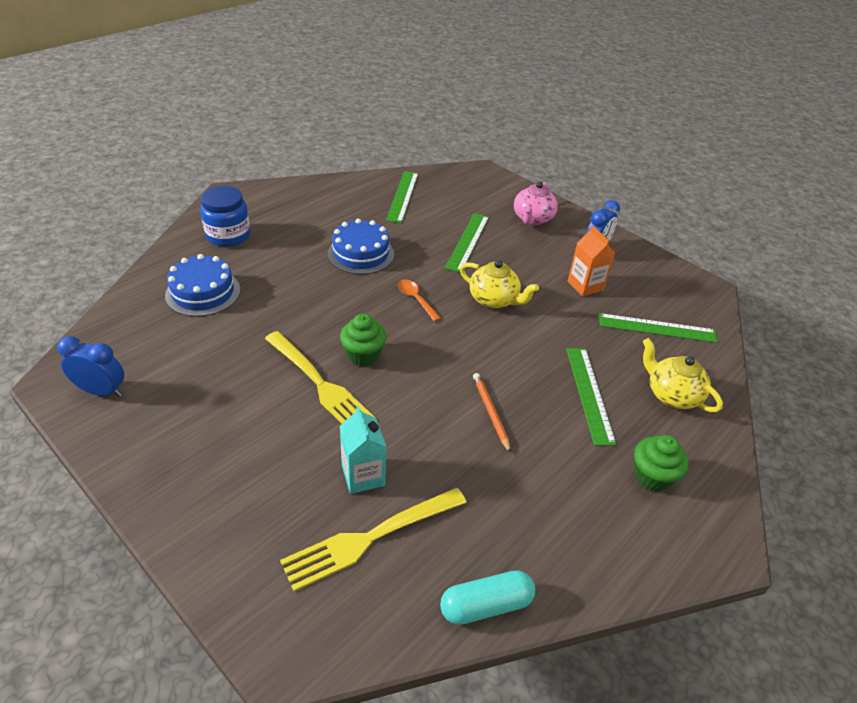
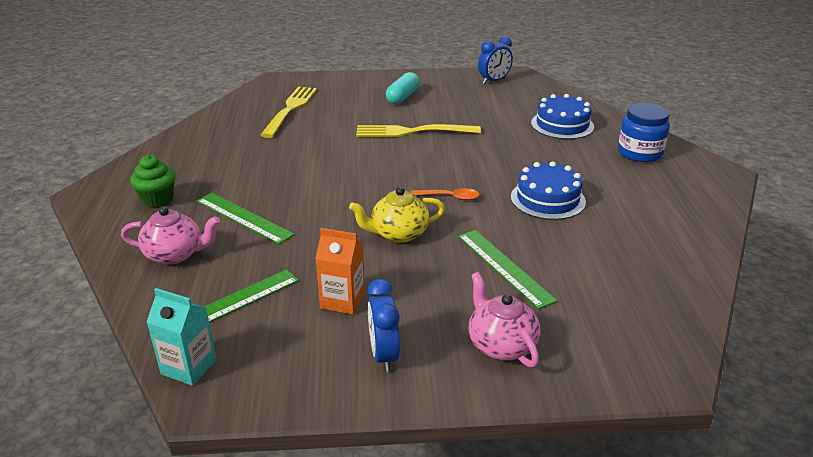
camera: 135 degrees right, 10 degrees down
green cupcake [340,314,387,367] -> none
turquoise carton [340,406,386,494] -> turquoise carton moved to [147,288,217,386]
green ruler [386,171,419,223] -> none
turquoise capsule [440,570,535,625] -> turquoise capsule moved to [386,72,420,104]
orange pencil [473,373,511,453] -> none
yellow teapot [643,338,723,412] -> pink teapot [121,207,220,265]

